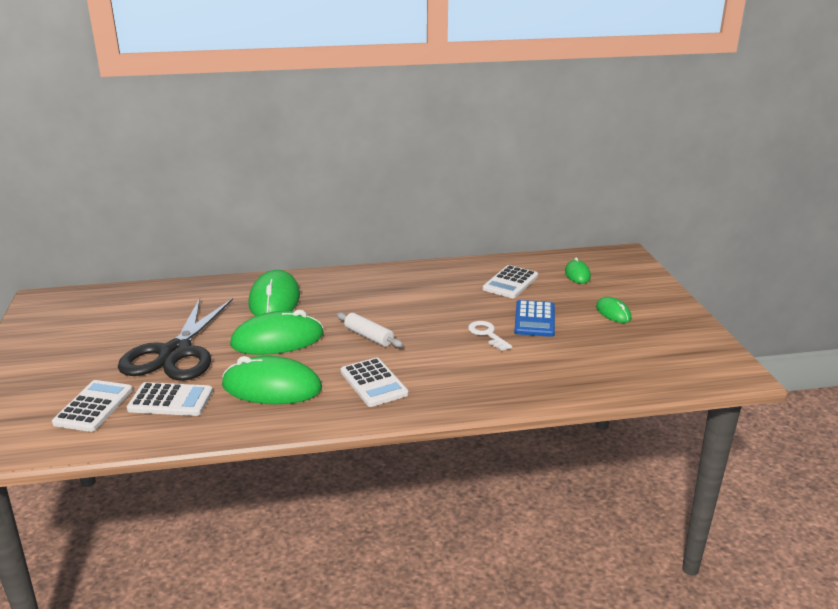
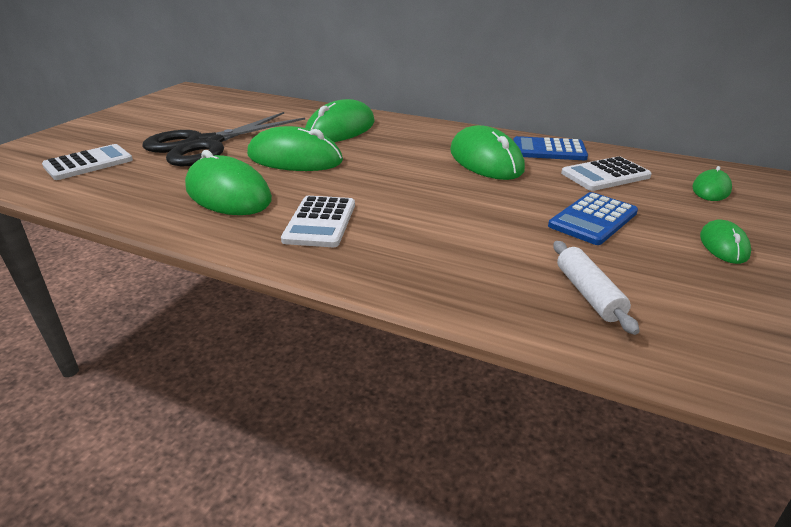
camera: 35 degrees right, 5 degrees up
white calculator [127,382,213,416] -> none
white rolling pin [337,312,403,348] -> white rolling pin moved to [553,241,639,335]
white key [468,321,512,351] -> none
none -> green mouse [450,125,525,180]
none -> blue calculator [513,136,588,160]

